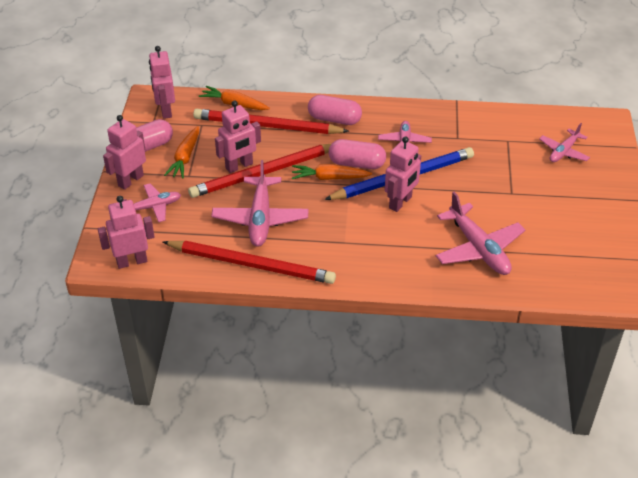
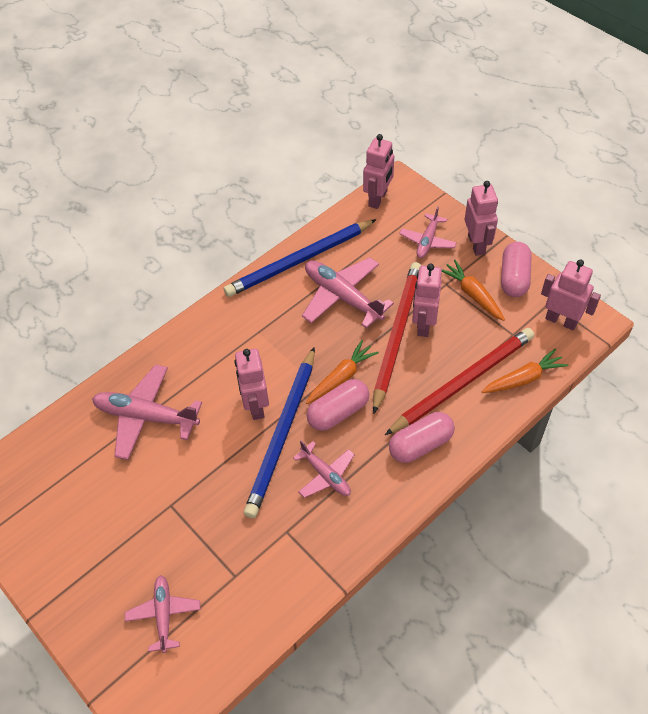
camera: 135 degrees right, 10 degrees up
red pencil [163,241,336,284] -> blue pencil [224,219,377,297]

